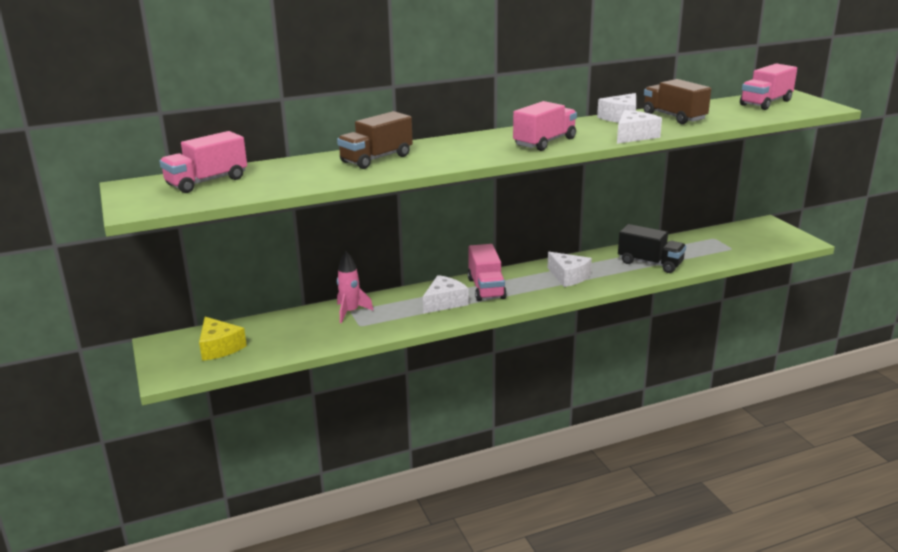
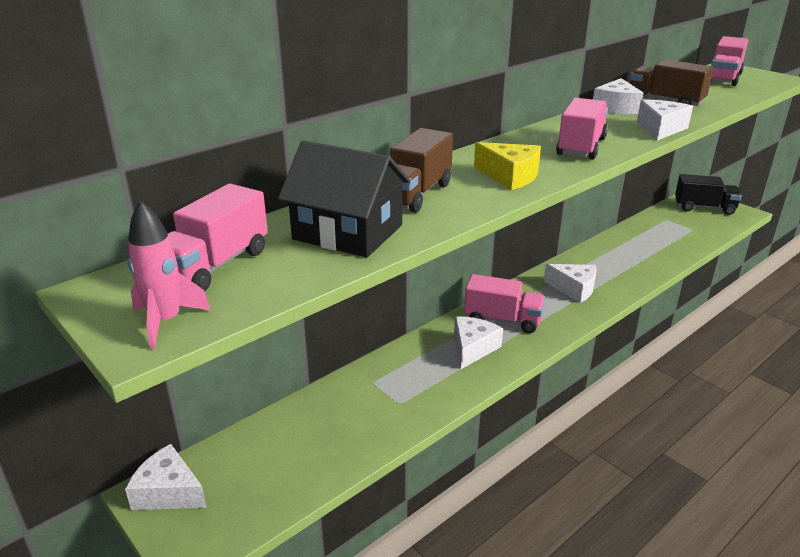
camera: 20 degrees left, 5 degrees up
yellow cheese [199,317,247,361] -> yellow cheese moved to [474,142,541,190]
pink rocket [337,252,374,323] -> pink rocket moved to [128,200,211,349]
pink truck [468,244,507,301] -> pink truck turned 45 degrees counterclockwise [464,274,545,333]
black truck [618,224,686,273] -> black truck moved to [675,174,742,215]
none -> white cheese [125,444,207,510]
none -> black house [278,140,411,258]

